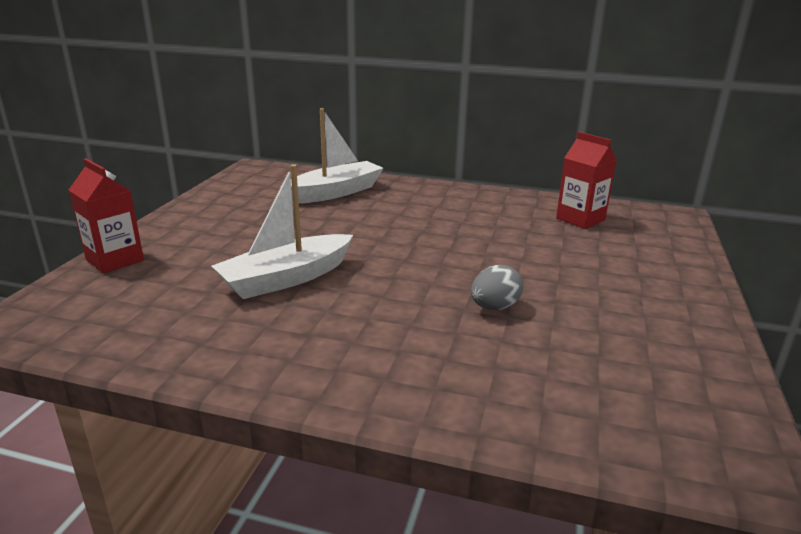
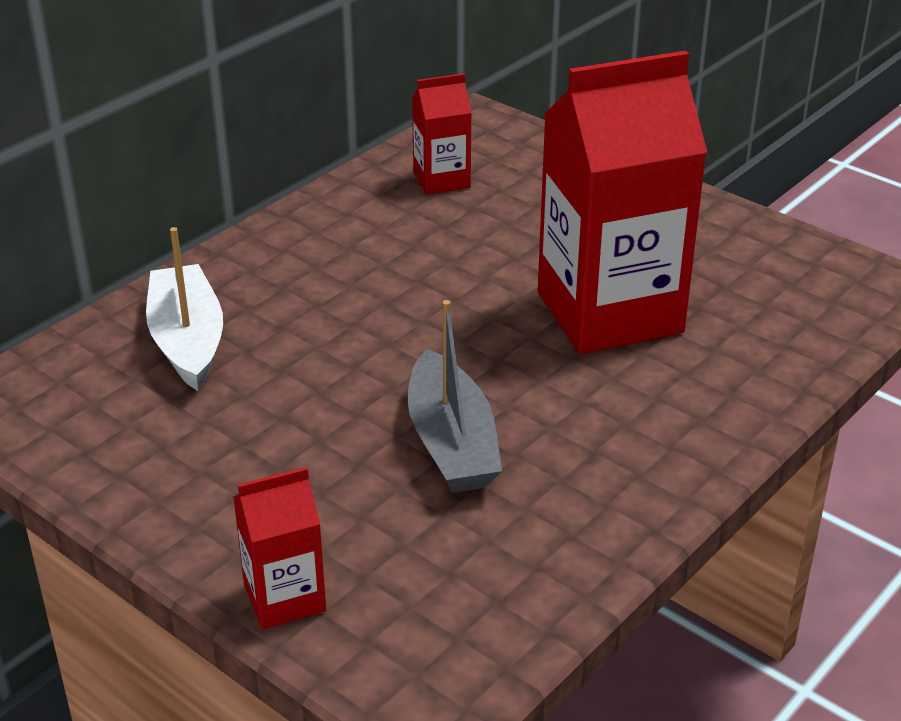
camera: 65 degrees left, 10 degrees up
white boat [212,164,353,299] -> grey boat [407,300,502,493]
grey egg [471,265,523,310] -> red carton [538,51,707,354]

